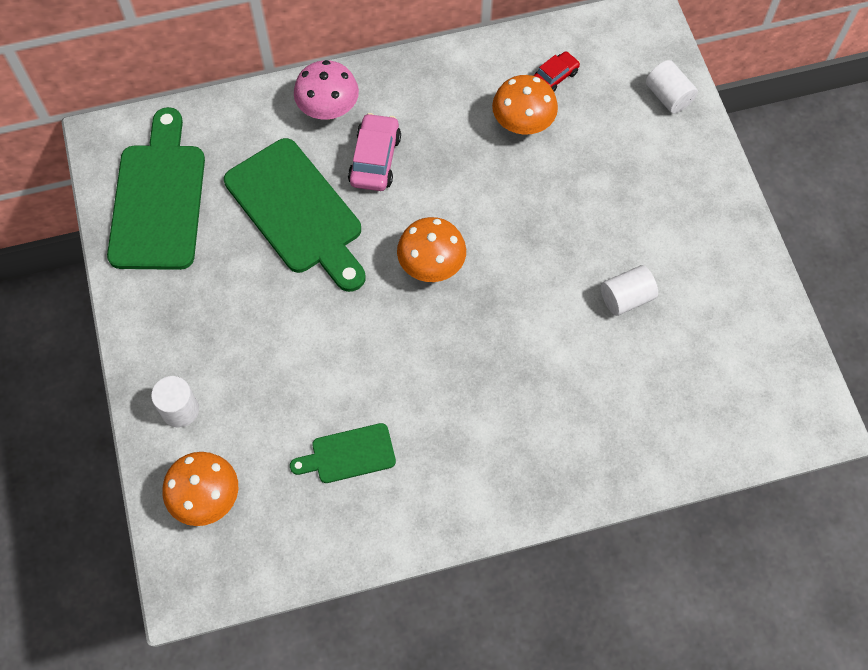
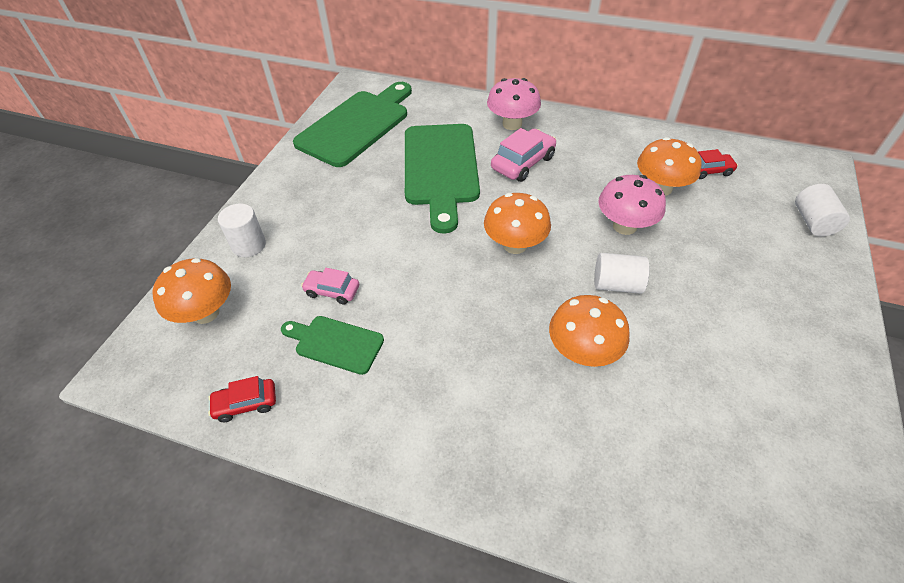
camera: 35 degrees right, 15 degrees down
white cylinder [601,265,658,316] -> white cylinder moved to [594,253,650,294]
none -> red car [208,376,276,422]
none -> pink car [301,268,359,305]
none -> orange mushroom [549,295,630,367]
none -> pink mushroom [599,175,666,235]

